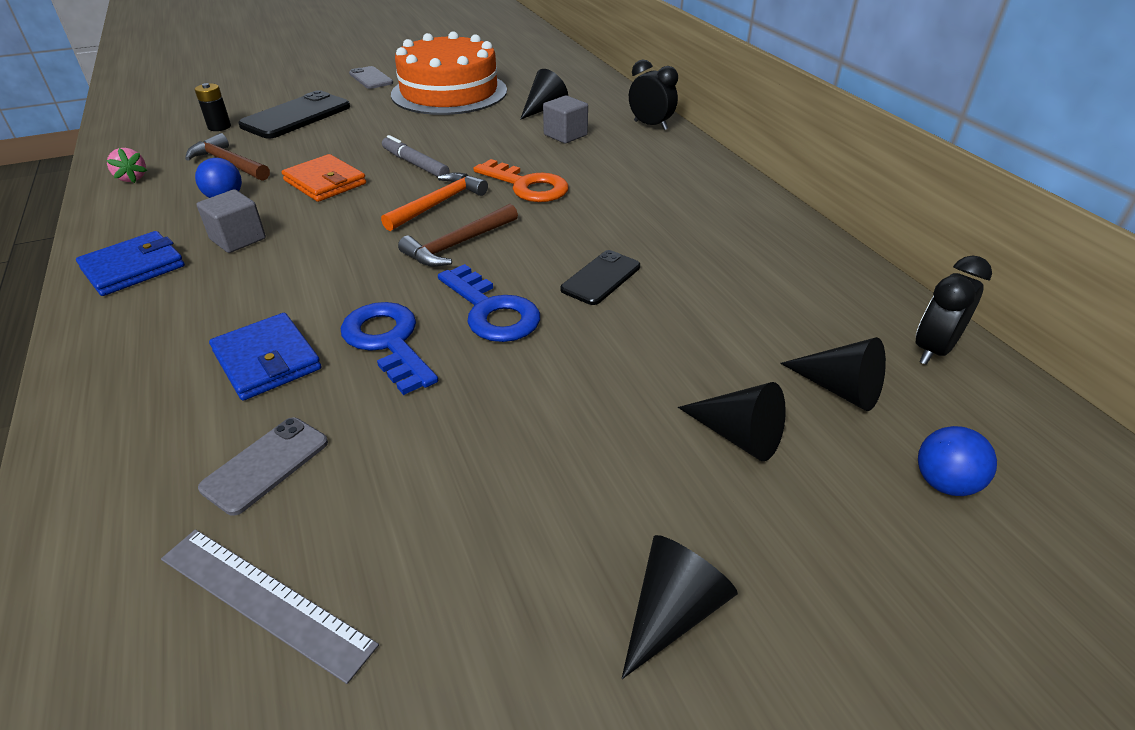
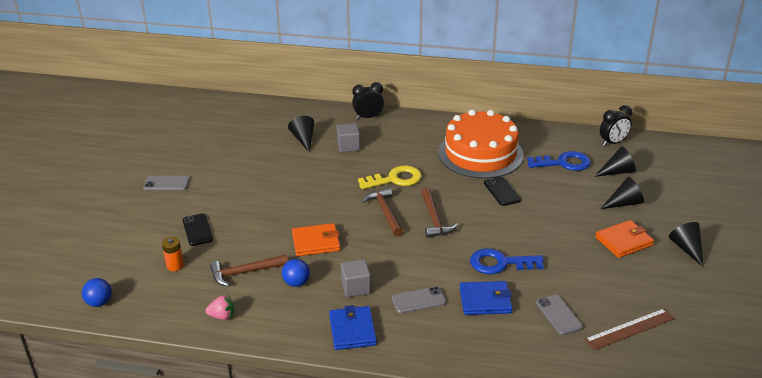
camera: 55 degrees left, 5 degrees down
grey ruler [161,529,379,684] -> brown ruler [584,309,675,350]
black battery [195,83,231,131] -> orange battery [162,237,184,271]
black phone [238,90,350,139] -> black phone [182,214,213,246], size x0.59
orange hammer [381,172,488,231] -> brown hammer [362,187,403,236]
grey marker [382,135,450,177] -> none
orange cake [391,32,507,115] -> orange cake moved to [438,110,524,179]
blue key [438,264,540,342] -> blue key moved to [527,151,591,171]
orange key [474,159,569,202] -> yellow key [358,165,422,189]
black clock [916,255,992,365] -> black clock turned 105 degrees counterclockwise [600,105,632,146]
blue ball [918,426,997,496] -> blue ball moved to [82,278,112,307]
none -> grey phone [392,287,446,314]
none -> orange wallet [595,220,654,258]

